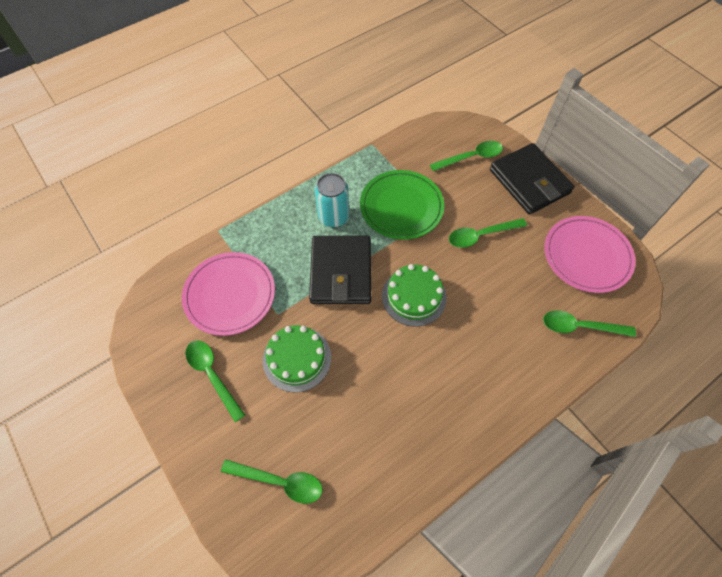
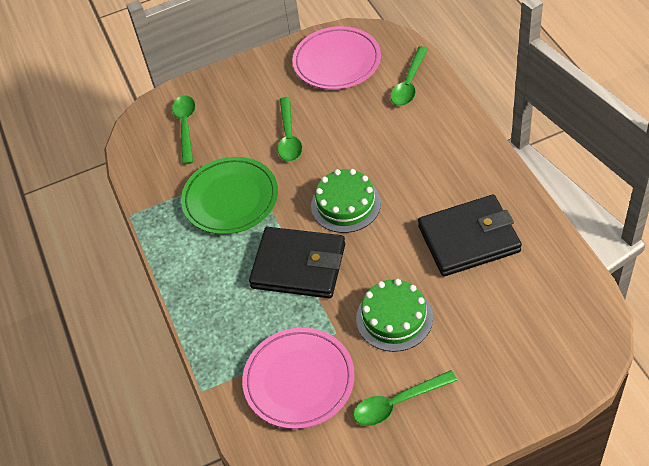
camera: 70 degrees left, 10 degrees down
green spoon [221,459,323,504] -> none
turquoise can [315,173,349,227] -> none
black wallet [490,143,575,214] -> black wallet moved to [418,195,522,277]

